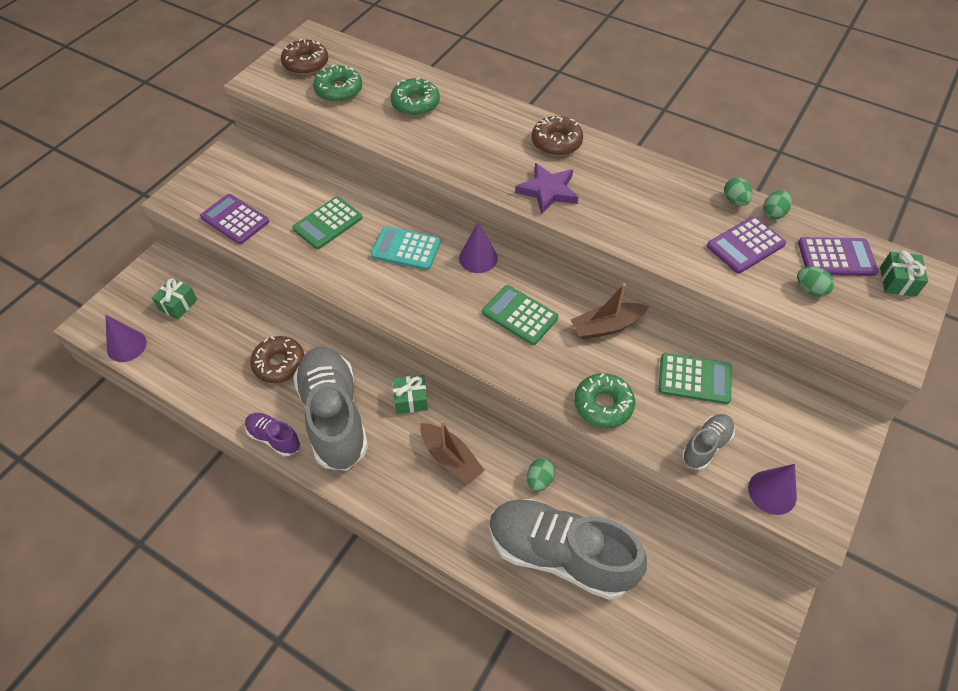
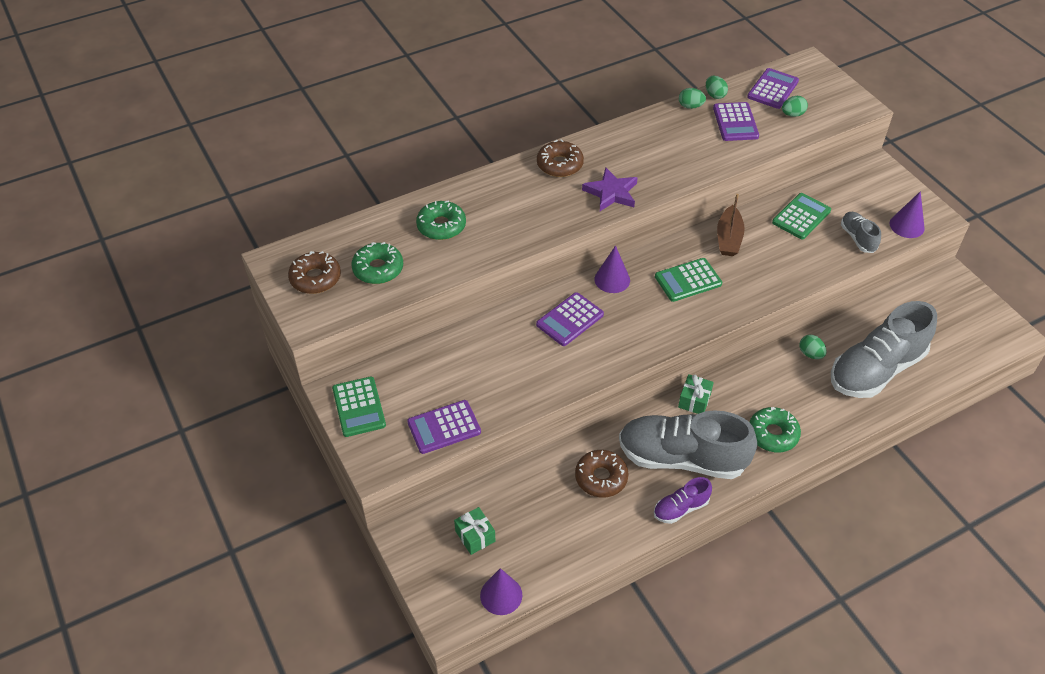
camera: 60 degrees left, 5 degrees down
green calculator [292,197,362,249] -> green calculator moved to [332,377,386,437]
turquoise calculator [371,226,441,270] -> purple calculator [536,292,604,346]
brown boat [420,420,485,485] -> none
green donut [574,373,635,428] -> green donut moved to [749,407,801,452]
green gift [880,250,928,296] -> none

